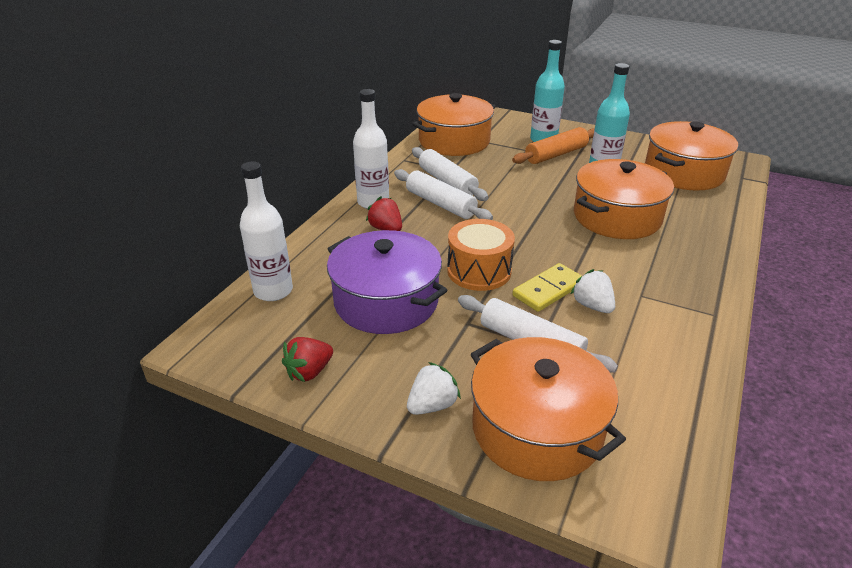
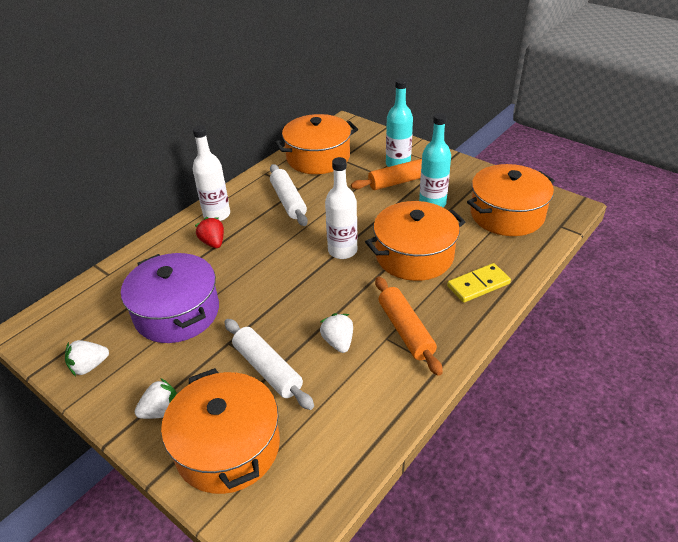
camera: 15 degrees right, 5 degrees up
white bottle [240,162,293,301] -> white bottle moved to [325,157,357,259]
red strawberry [282,337,333,382] -> white strawberry [65,340,109,376]
white rolling pin [394,169,493,220] -> none
orange drum [447,219,515,291] -> none
yellow domino [512,263,582,312] -> yellow domino moved to [447,263,511,303]
none -> orange rolling pin [375,277,443,376]

